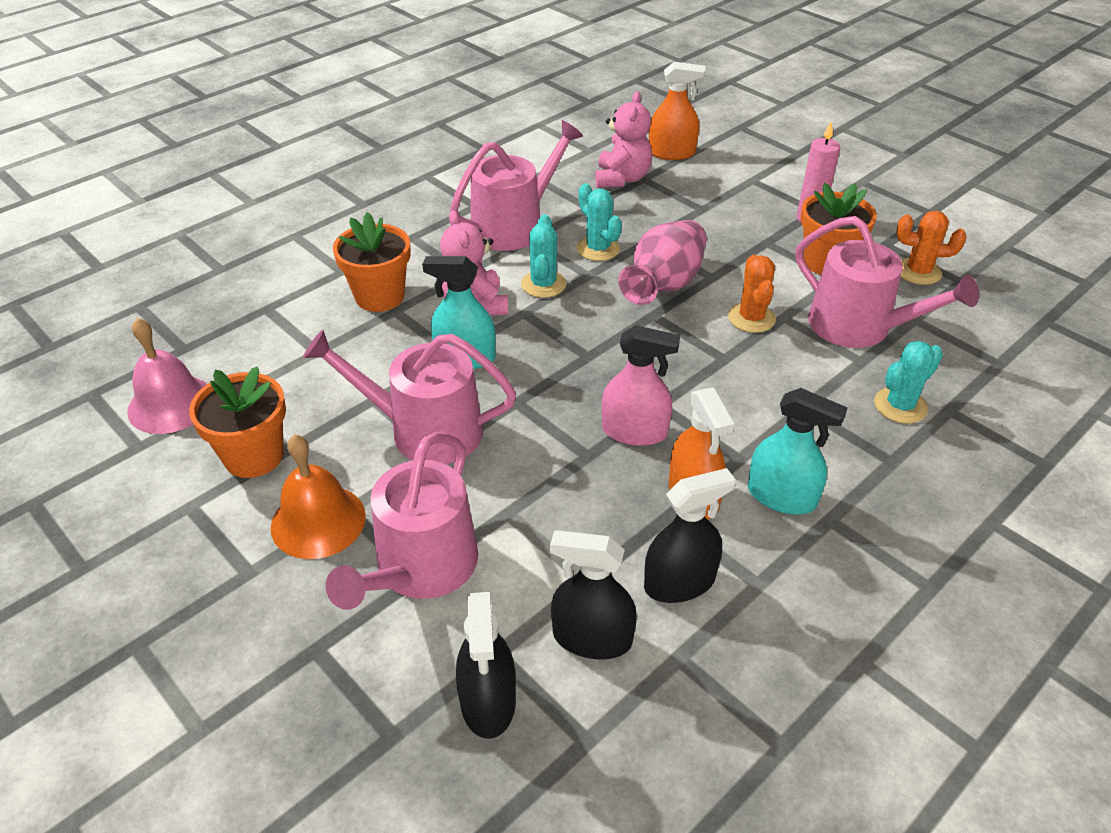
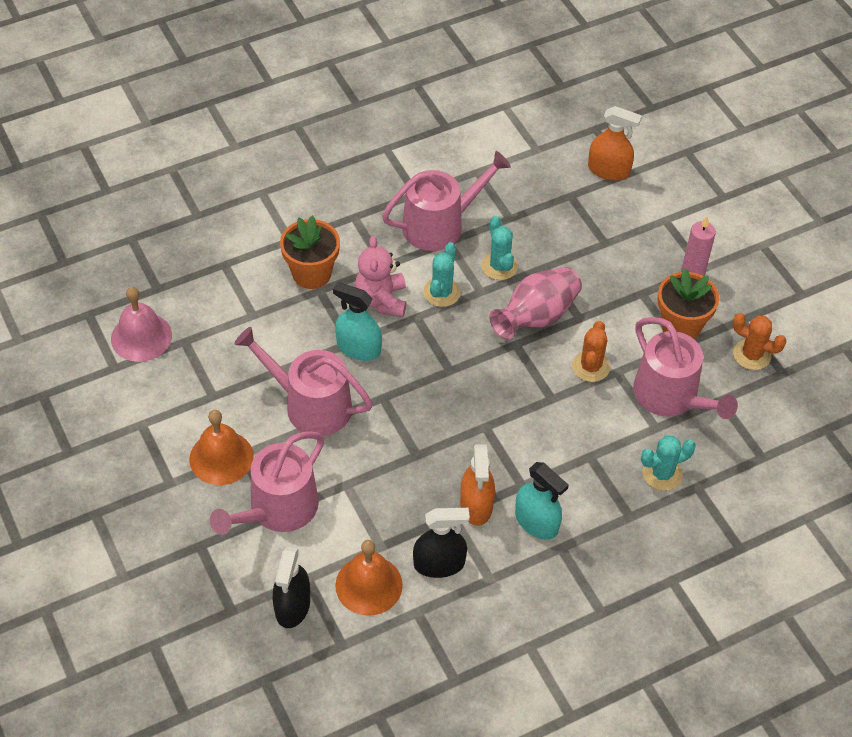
camera: 15 degrees right, 10 degrees up
orange flower pot [189,366,286,478] -> none
black spray bottle [550,530,637,659] -> orange bell [335,540,403,616]
pink teddy bear [595,91,652,188] -> none
pink spray bottle [602,325,680,446] -> none

